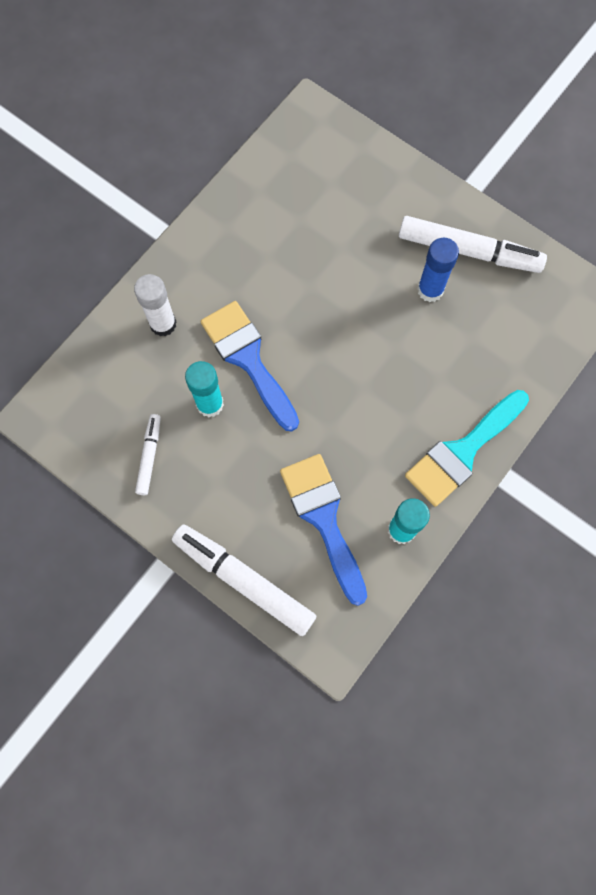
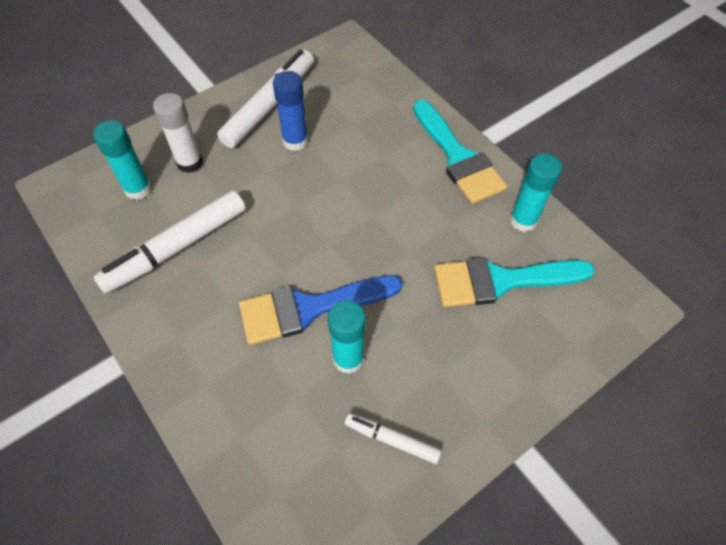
camera: 75 degrees left, 15 degrees down
white glue stick [134,274,176,336] -> white glue stick moved to [153,93,203,173]
white marker [172,524,316,636] -> white marker moved to [93,190,246,294]
blue brush [280,454,367,606] -> turquoise brush [434,257,595,307]
none -> turquoise glue stick [93,120,152,200]

